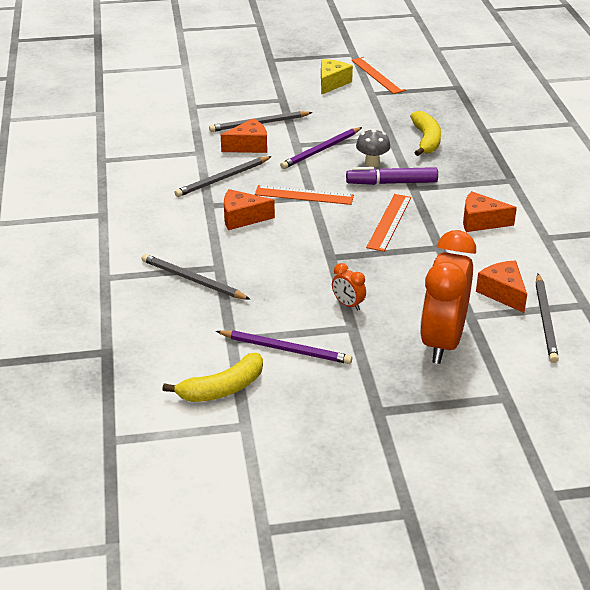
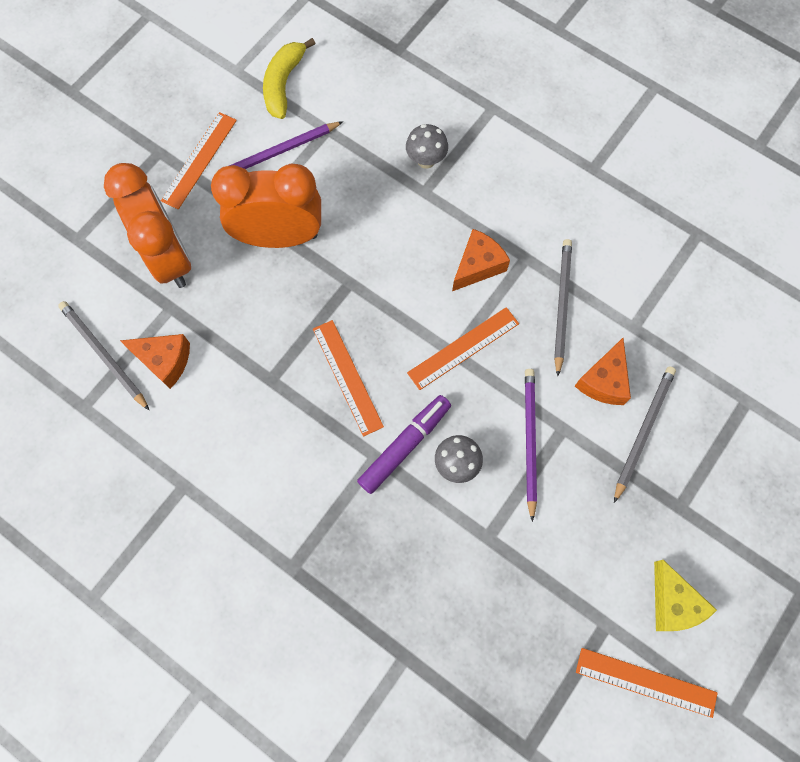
camera: 135 degrees right, 35 degrees up
grey pencil [141,254,251,300] -> grey mushroom [406,124,448,169]
orange clock [332,263,366,311] -> orange clock [211,163,321,248], size x2.46
yellow banana [410,111,441,156] -> none
orange cheese [463,191,517,232] -> none
none -> orange ruler [161,112,237,209]

